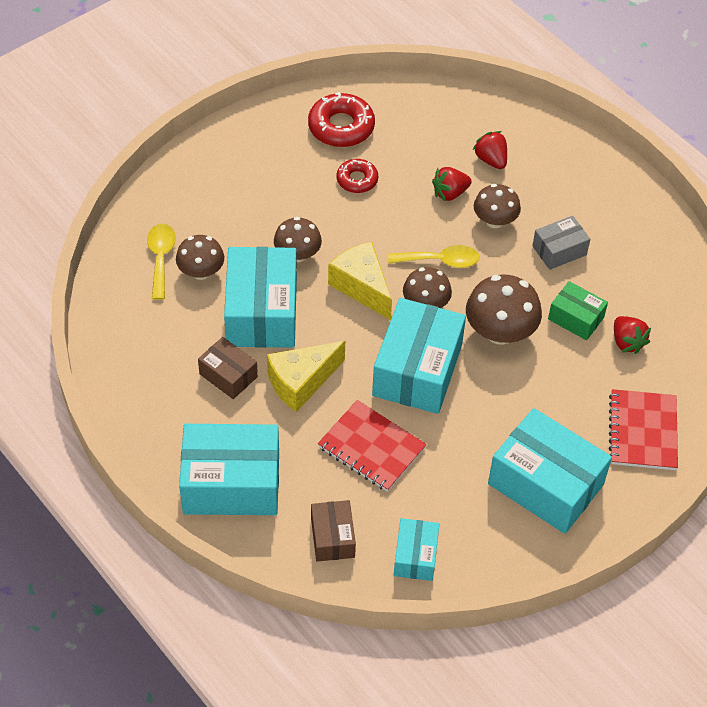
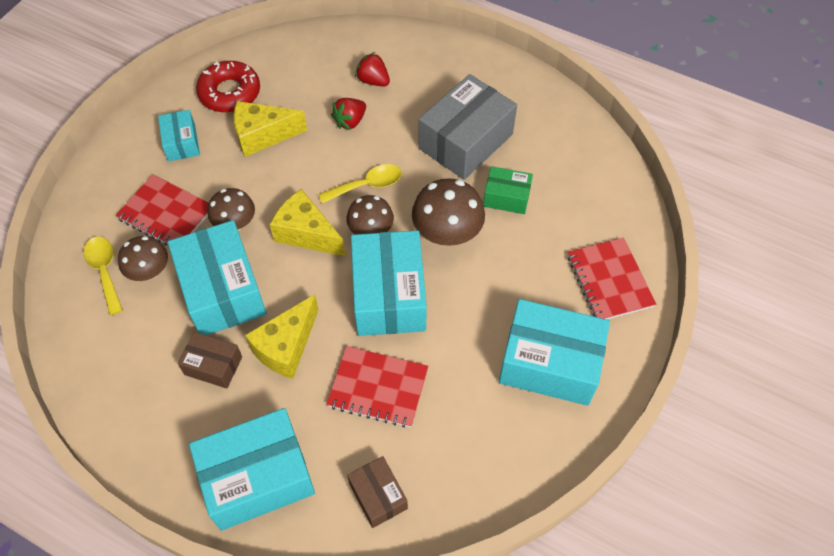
camera: 20 degrees left, 5 degrees up
red donut [337,159,378,193] -> yellow cheese [234,101,307,157]
turquoise box [394,518,439,581] -> turquoise box moved to [158,110,200,161]
brown mushroom [474,184,521,228] -> none
grey box [532,216,590,270] -> grey box [418,74,517,180], size x1.91
red strawberry [614,316,651,354] -> none
none -> red notebook [116,174,209,245]

